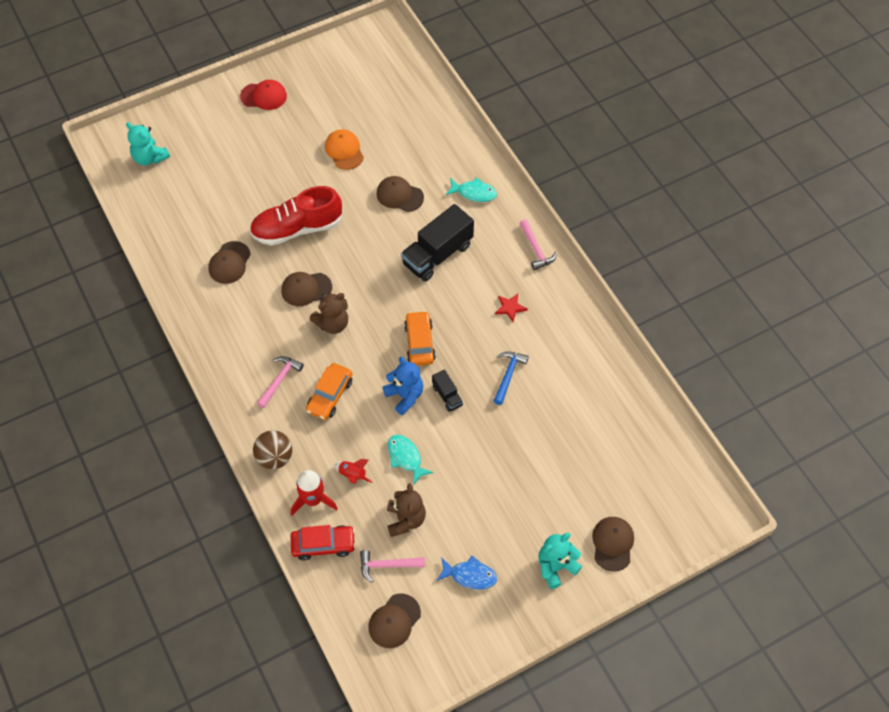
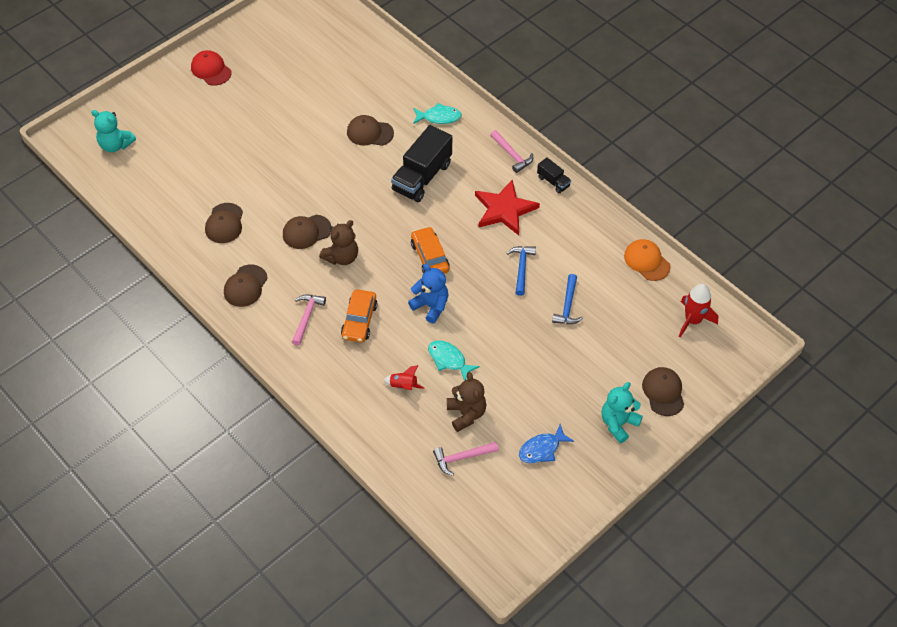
camera: 15 degrees left, 5 degrees down
red cap [240,80,287,110] -> red cap turned 120 degrees counterclockwise [191,50,232,86]
red shoe [250,186,343,246] -> none
brown ball [253,430,292,469] -> none
red car [290,525,356,560] -> none
red rocket [291,470,338,516] -> red rocket moved to [679,284,719,338]
orange cap [325,129,364,170] -> orange cap moved to [624,239,671,281]
brown cap [368,594,421,648] -> brown cap moved to [224,264,268,307]
black truck [432,369,463,412] -> black truck moved to [537,157,571,193]
blue fish [436,556,497,590] -> blue fish turned 150 degrees clockwise [519,424,574,463]
red star [495,294,528,322] -> red star [475,179,540,235], size x2.09
none -> blue hammer [552,274,583,324]

